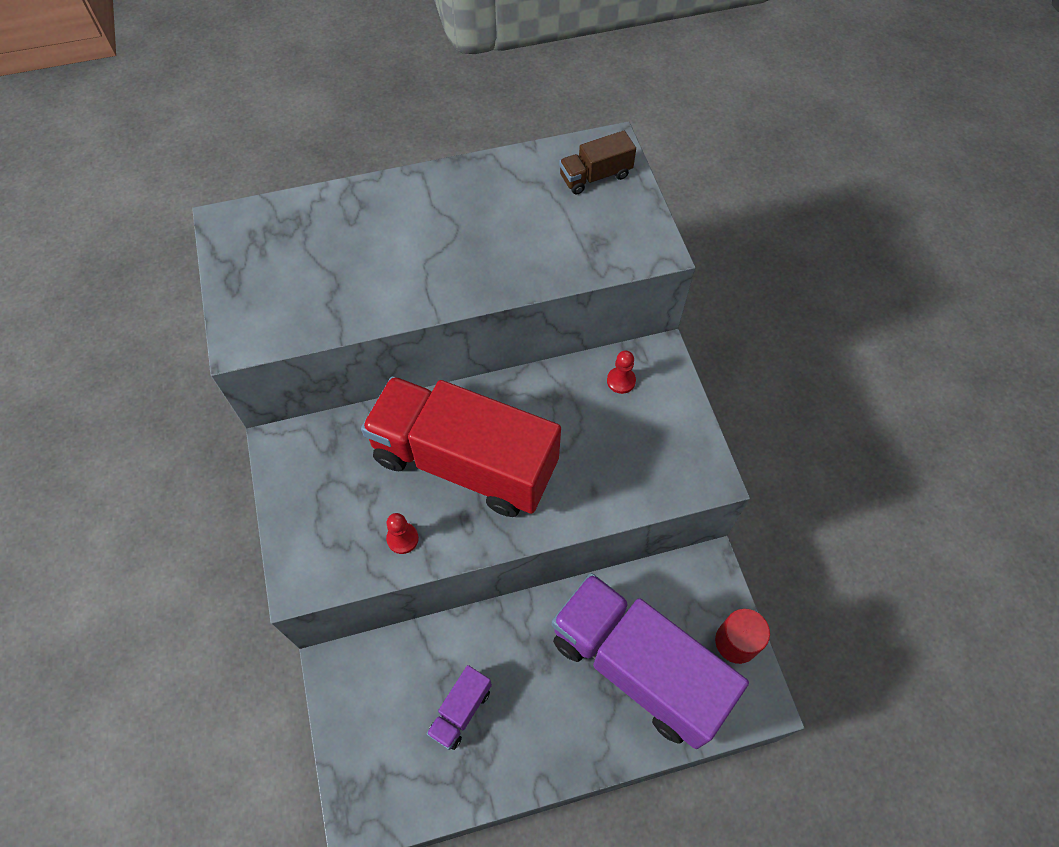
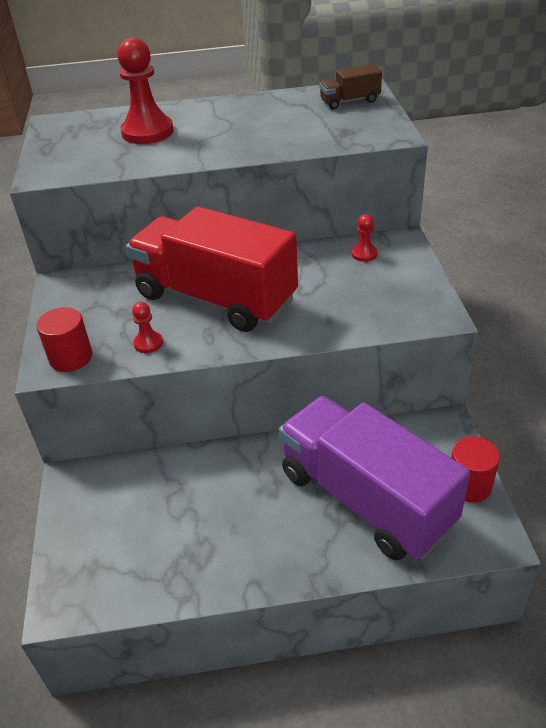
camera: 10 degrees right, 20 degrees down
purple truck [426,665,492,750] -> none
none -> red cylinder [36,307,92,372]
none -> red pawn [117,38,174,144]

